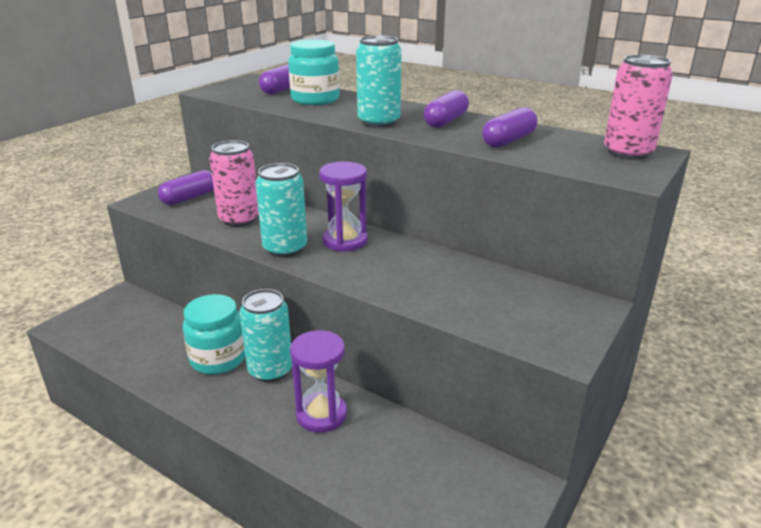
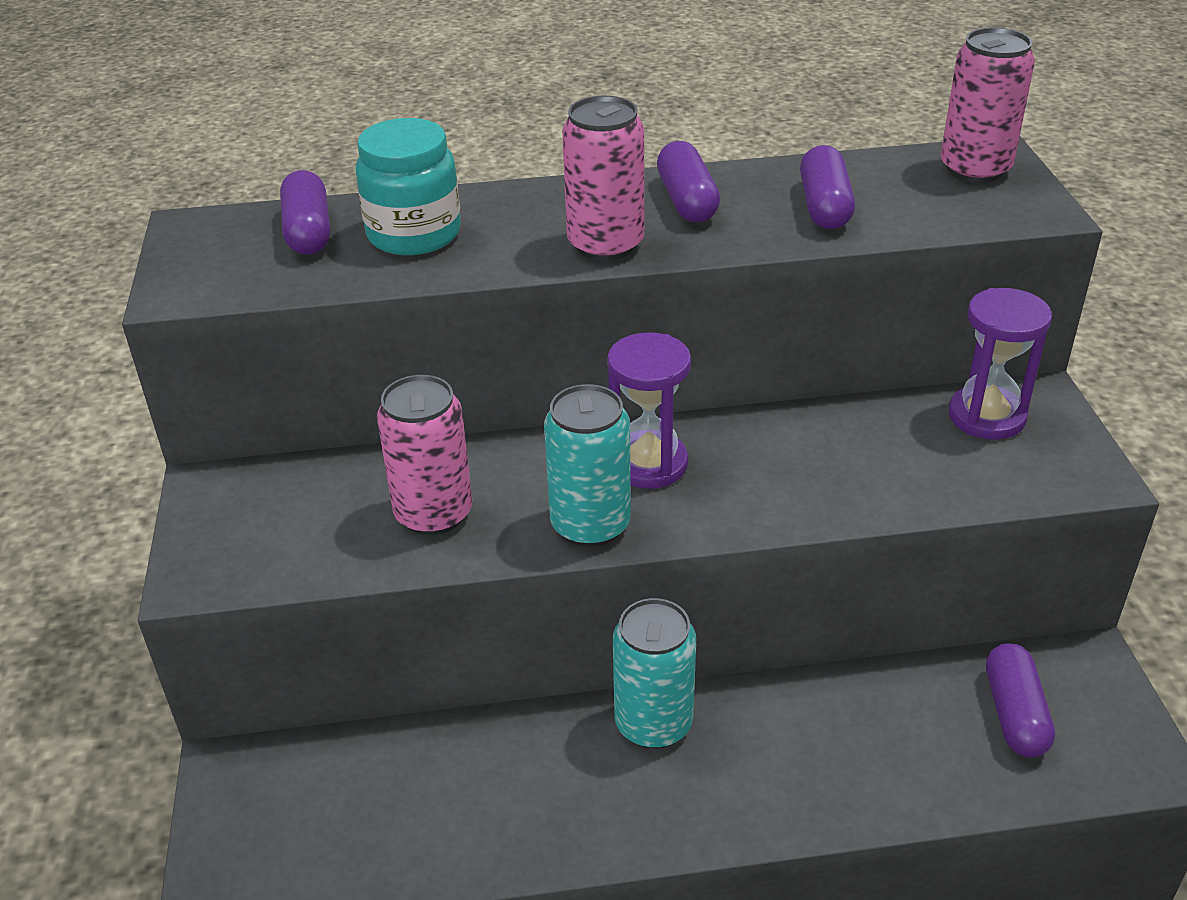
camera: 40 degrees left, 10 degrees up
purple capsule [158,170,214,205] -> purple capsule moved to [986,643,1055,758]
turquoise jar [183,294,245,375] -> none
purple hourglass [290,330,347,432] -> purple hourglass moved to [948,288,1052,440]
turquoise can [356,35,402,128] -> pink can [562,96,644,261]

